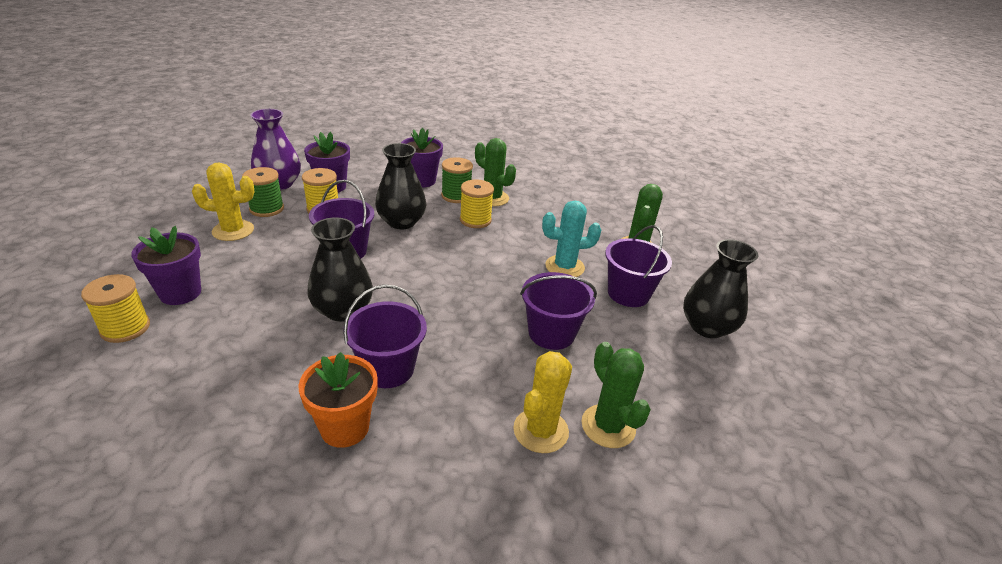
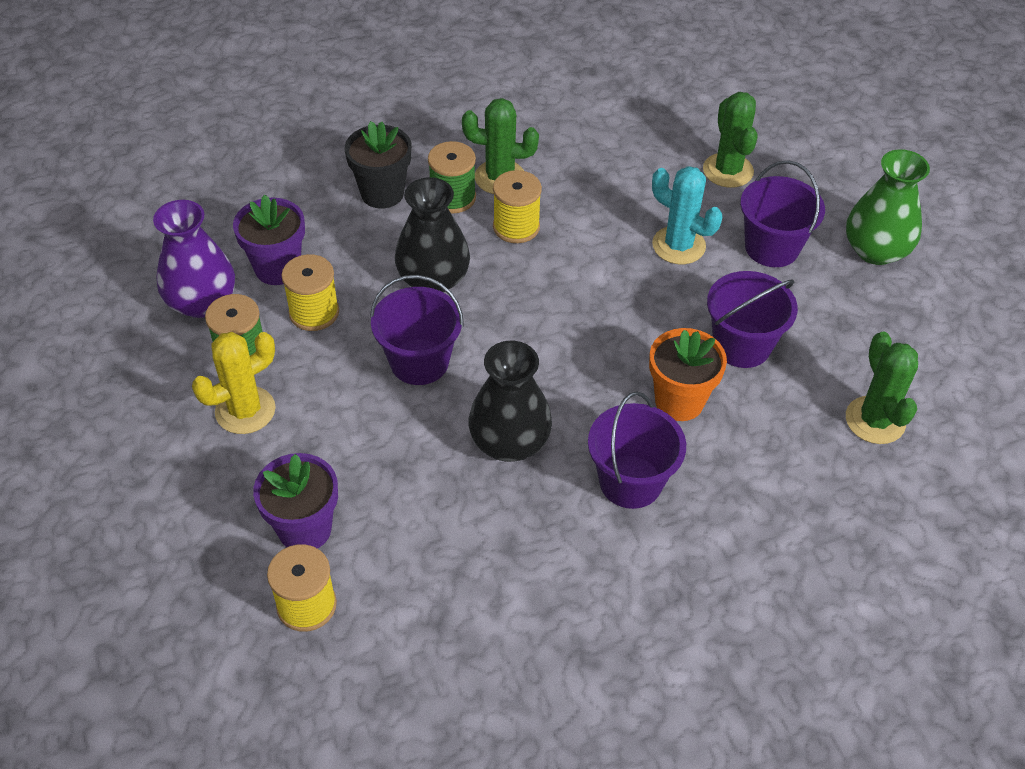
camera: 30 degrees left, 15 degrees up
orange flower pot [299,352,378,448] -> orange flower pot moved to [649,328,727,421]
purple flower pot [401,128,443,187] -> black flower pot [345,121,412,209]
yellow cactus [513,351,572,453] -> none
turquoise cactus [542,200,601,277] -> turquoise cactus turned 75 degrees clockwise [652,166,722,264]
green cactus [582,342,651,448] -> green cactus turned 45 degrees clockwise [846,331,918,444]
black vase [683,239,758,338] -> green vase [846,149,930,265]

